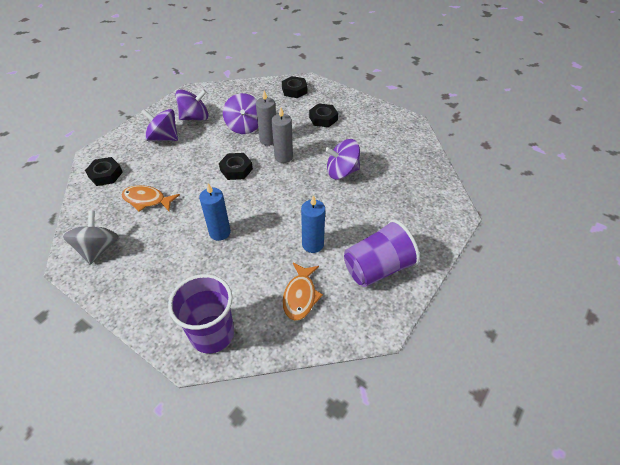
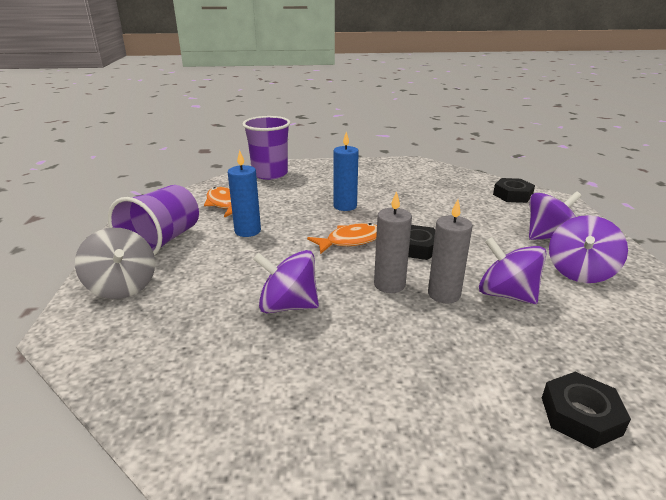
camera: 140 degrees right, 20 degrees down
grey spinning top [62,211,119,265] -> grey spinning top moved to [75,228,155,299]
orange fish [121,185,180,212] -> orange fish moved to [307,223,377,254]
black nut [309,103,338,127] -> none
purple spinning top [325,139,360,180] -> purple spinning top turned 120 degrees counterclockwise [253,250,319,313]

